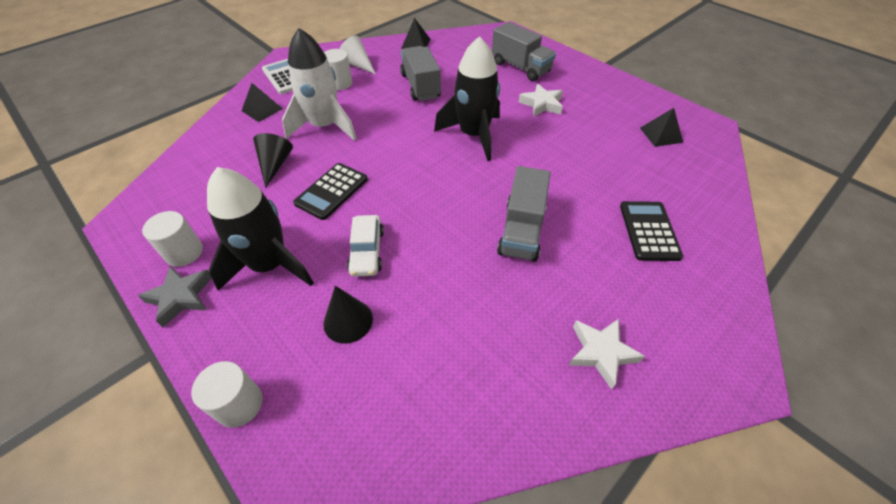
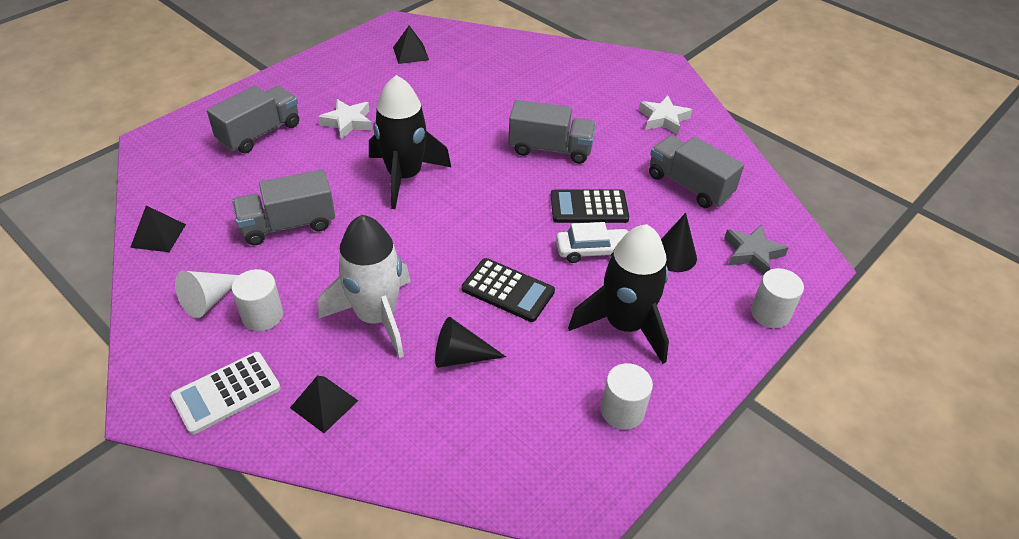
camera: 95 degrees left, 5 degrees down
grey star [138,266,212,327] -> grey star moved to [725,224,789,274]
black calculator [620,201,683,261] -> black calculator moved to [551,189,629,223]
none -> grey truck [649,136,744,208]

